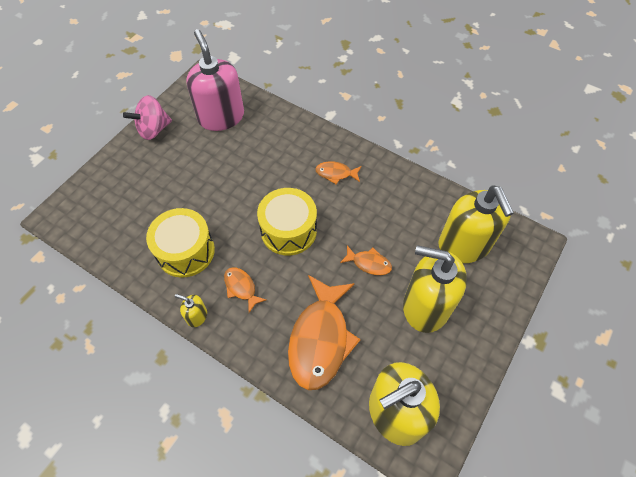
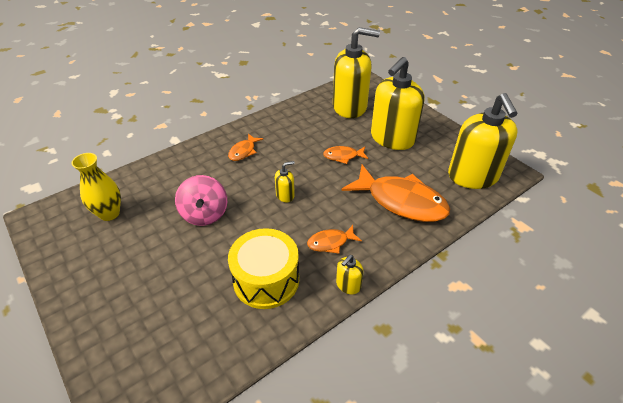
camera: 70 degrees left, 15 degrees down
pink spinning top [123,95,172,140] -> pink spinning top moved to [175,175,227,226]
pink soap dispenser [186,29,244,131] -> yellow vase [71,153,121,221]
yellow drum [257,188,317,255] -> yellow soap dispenser [275,161,295,202]
orange fish [340,245,392,275] -> orange fish turned 135 degrees counterclockwise [323,146,368,164]

